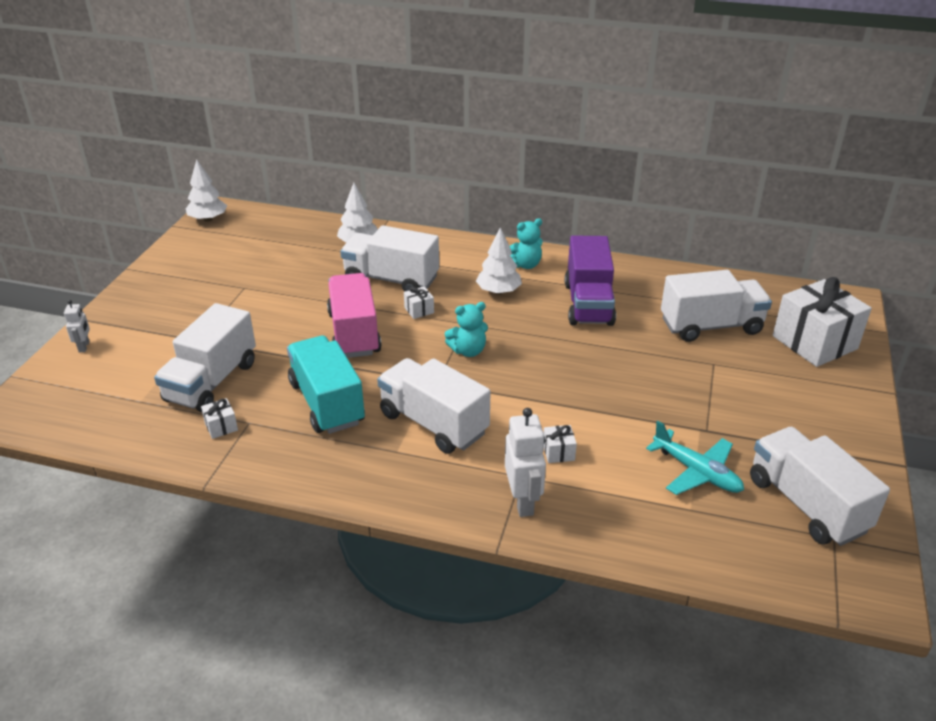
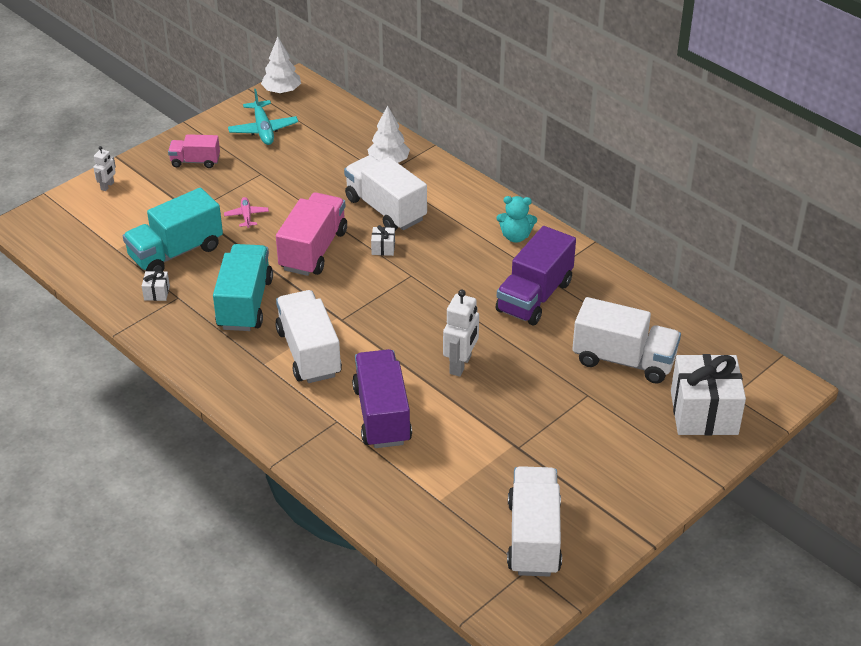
camera: 30 degrees right, 5 degrees up
white truck [154,303,256,412] -> turquoise truck [123,188,223,271]
turquoise teddy bear [445,302,488,357] -> none
white tree [476,227,522,294] -> none
white robot [505,408,546,517] -> white robot moved to [443,290,479,377]
white gift [544,425,577,463] -> purple truck [352,349,412,448]
turquoise plane [646,421,744,495] -> turquoise plane moved to [228,89,298,145]
none -> pink truck [168,134,220,168]
none -> pink plane [224,197,269,228]

